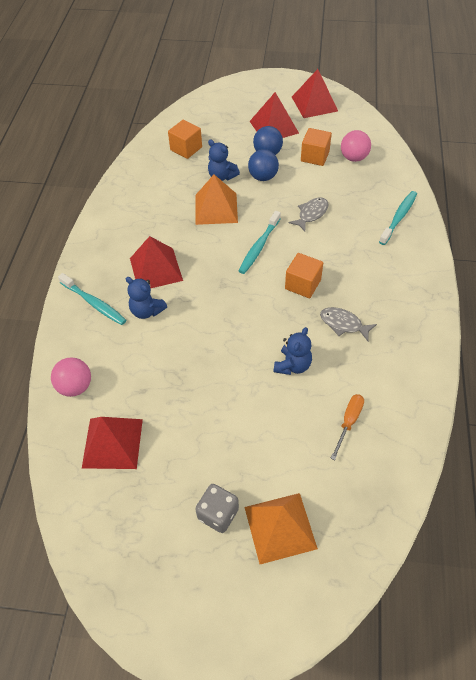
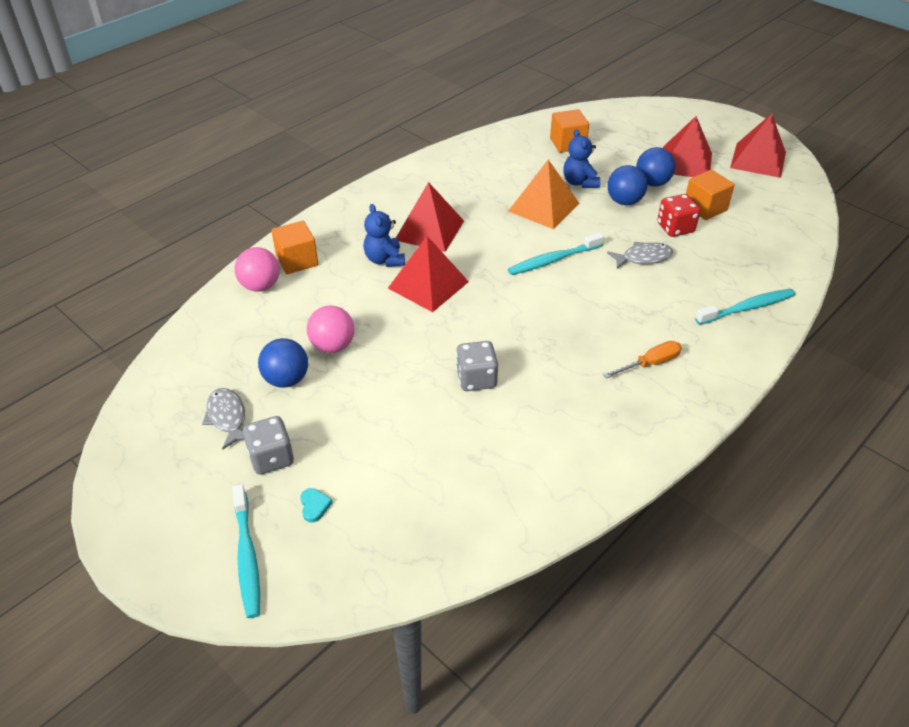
camera: 35 degrees right, 10 degrees down
turquoise toothbrush [58,273,126,325] -> turquoise toothbrush moved to [232,484,260,618]
red pyramid [82,417,143,469] -> red pyramid moved to [388,236,469,312]
orange pyramid [244,493,318,564] -> turquoise heart [300,488,333,522]
blue teddy bear [273,327,312,375] -> grey dice [456,341,498,391]
orange cube [285,253,323,298] -> orange cube moved to [271,221,318,274]
grey fish [320,307,377,341] -> grey fish moved to [202,388,245,450]
orange screwdriver [330,394,364,460] -> orange screwdriver moved to [603,341,682,378]
pink ball [341,130,371,162] -> pink ball moved to [307,306,354,353]
none -> blue ball [258,338,308,388]
none -> red dice [657,194,700,237]

